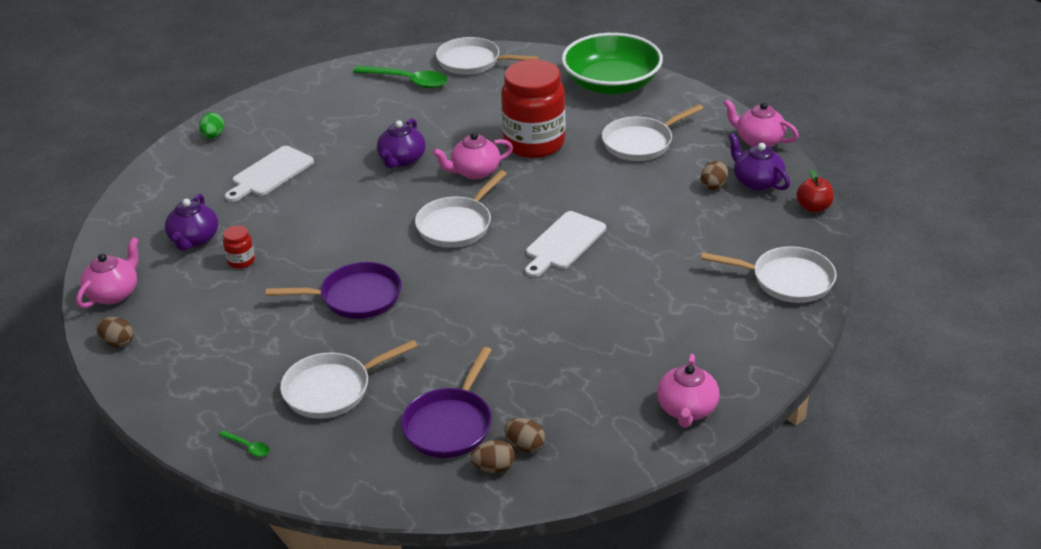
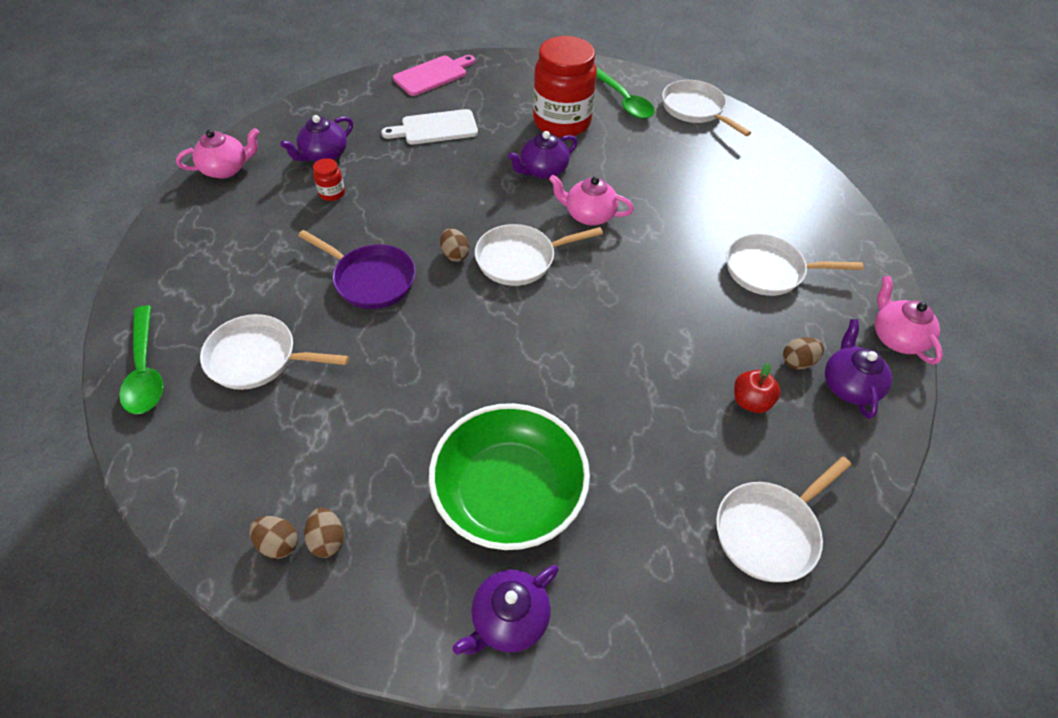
camera: 35 degrees right, 15 degrees up
brown egg [96,317,133,347] -> brown egg moved to [440,228,470,262]
green egg [199,113,224,139] -> pink cutting board [393,55,475,96]
green spoon [219,430,270,457] -> green spoon [119,305,163,414], size x2.31
purple pan [401,347,492,458] -> none
red jar [501,60,566,158] -> red jar moved to [533,36,597,138]
white cutting board [525,211,606,277] -> none
green bowl [562,33,663,95] -> green bowl moved to [429,403,590,550]
pink teapot [657,354,720,428] -> purple teapot [452,565,559,655]
white pan [701,246,837,303] -> white pan turned 90 degrees clockwise [716,456,852,582]
red apple [796,170,834,213] -> red apple moved to [734,363,781,413]

